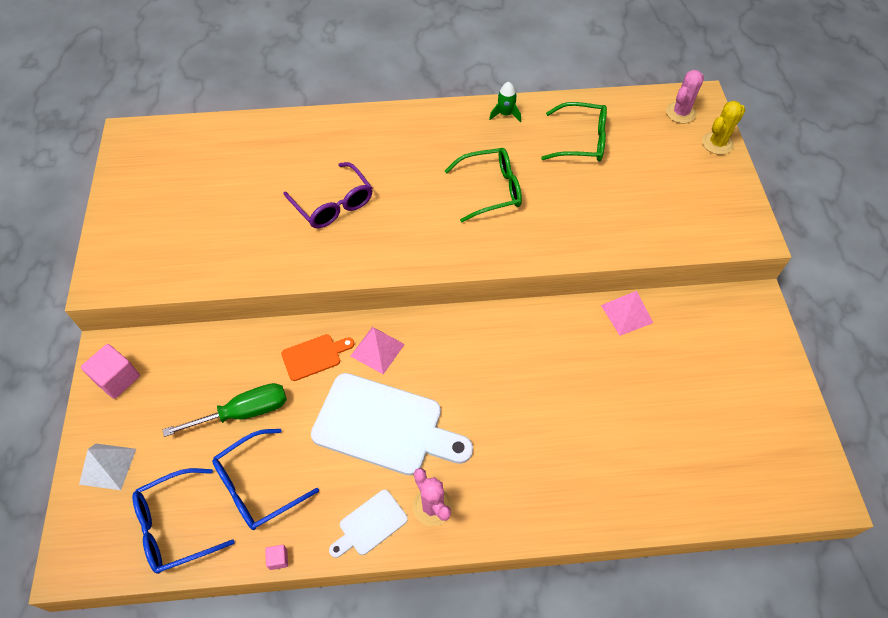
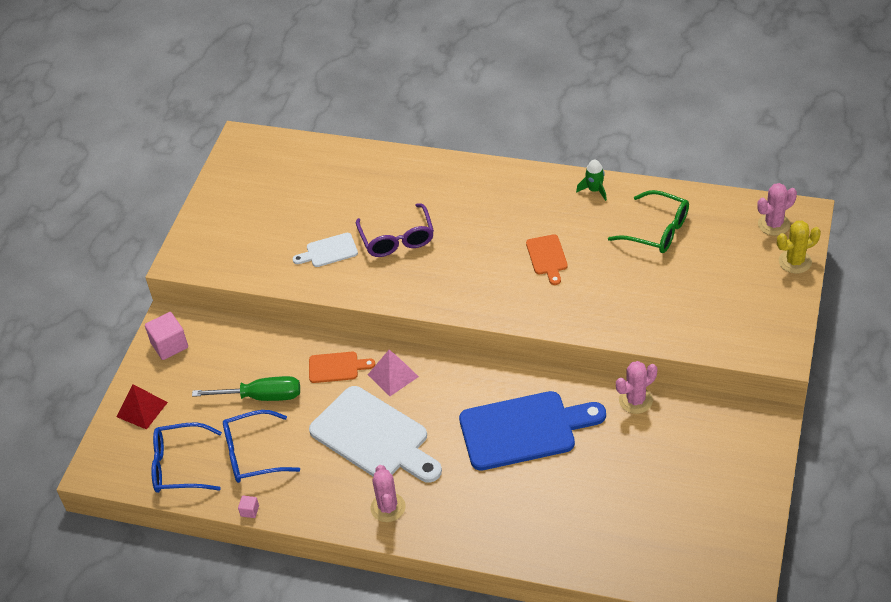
camera: 25 degrees right, 10 degrees down
white pyramid [79,444,136,490] -> red pyramid [117,384,168,430]
white cutting board [329,490,408,558] -> white cutting board moved to [293,233,358,267]
green glasses [445,148,522,222] -> orange cutting board [526,234,568,285]
pink pyramid [601,291,653,336] -> pink cactus [616,361,657,414]
none -> blue cutting board [459,391,606,471]

